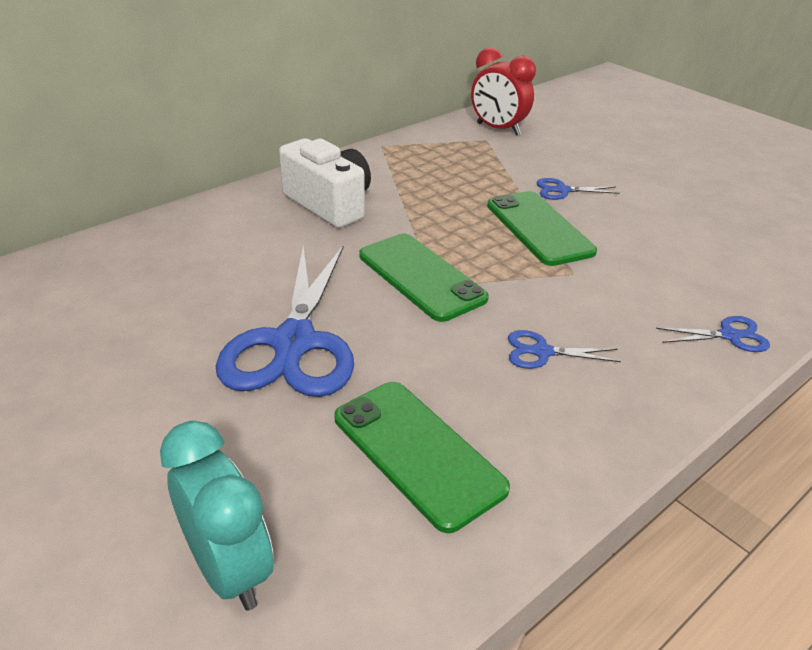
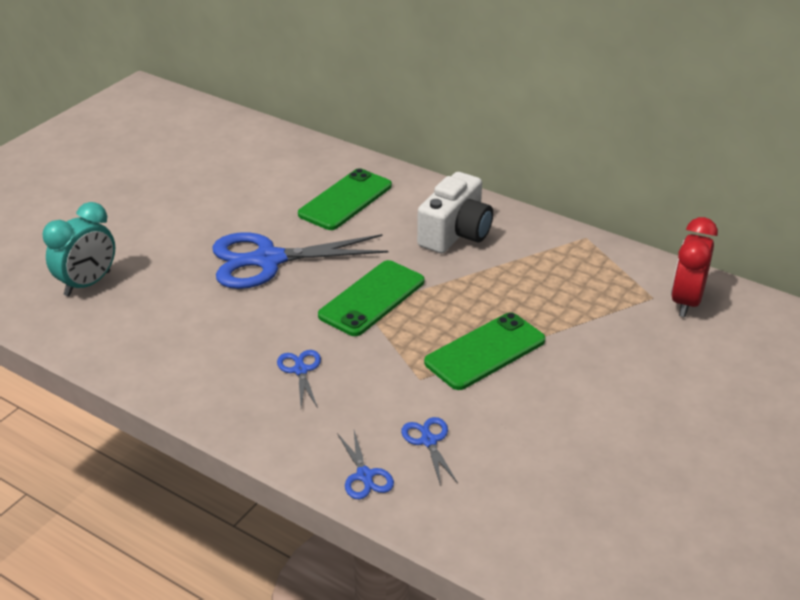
camera: 75 degrees right, 0 degrees up
green phone [335,382,510,533] -> green phone moved to [298,168,392,230]
blue scissors [536,178,620,200] -> blue scissors moved to [401,417,458,486]

